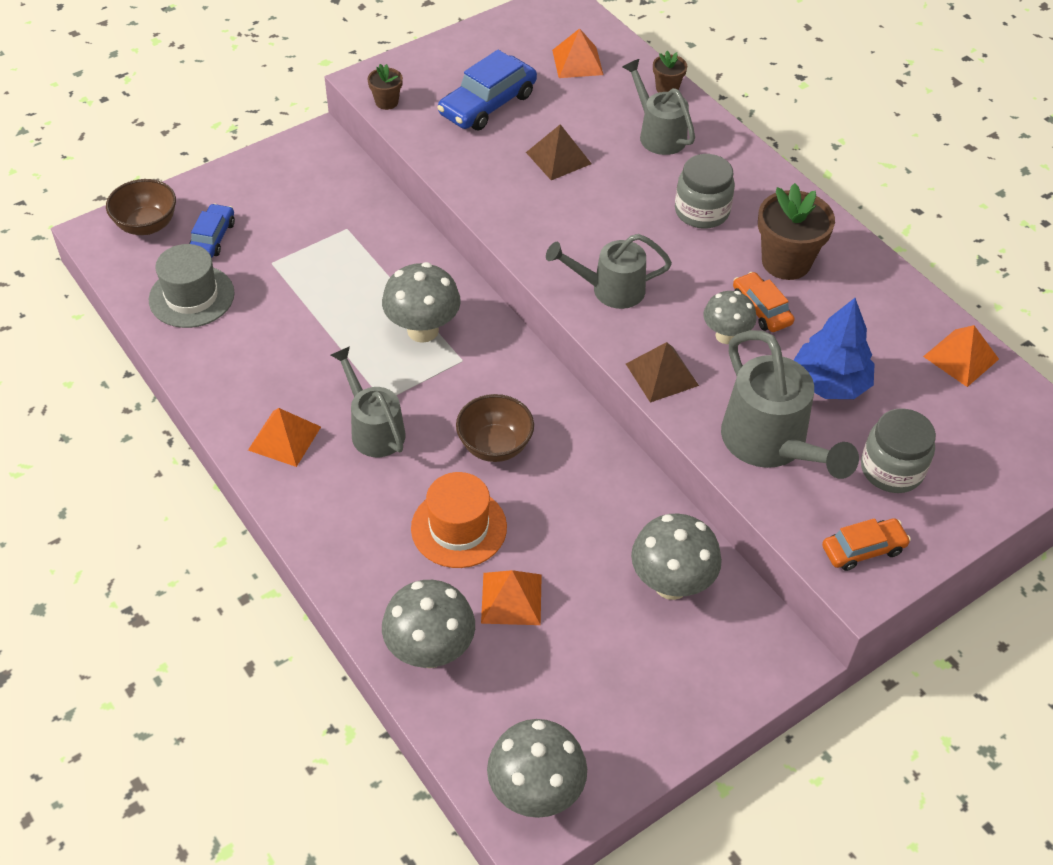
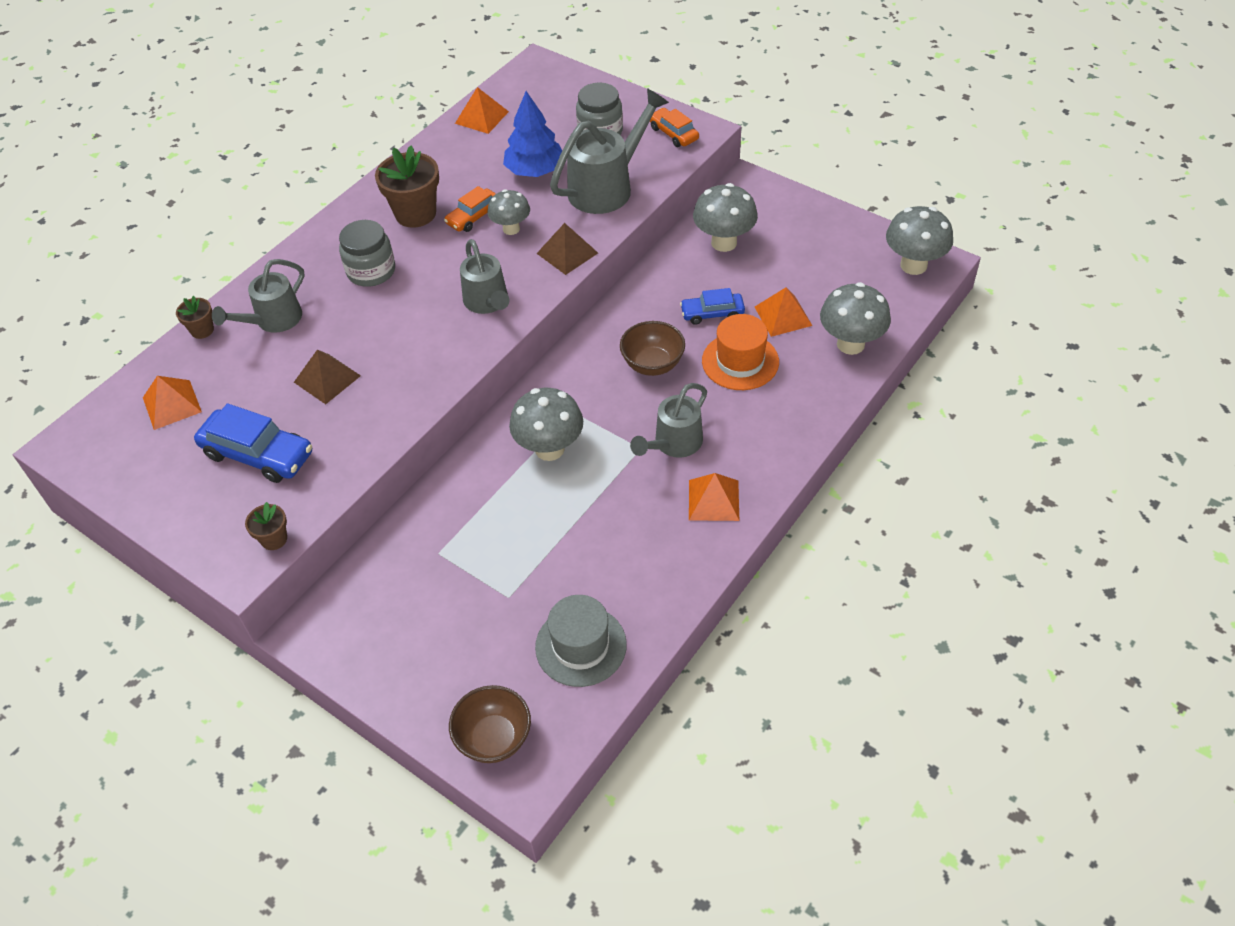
camera: 105 degrees left, 0 degrees up
blue car [189,203,235,258] -> blue car moved to [680,288,745,325]

